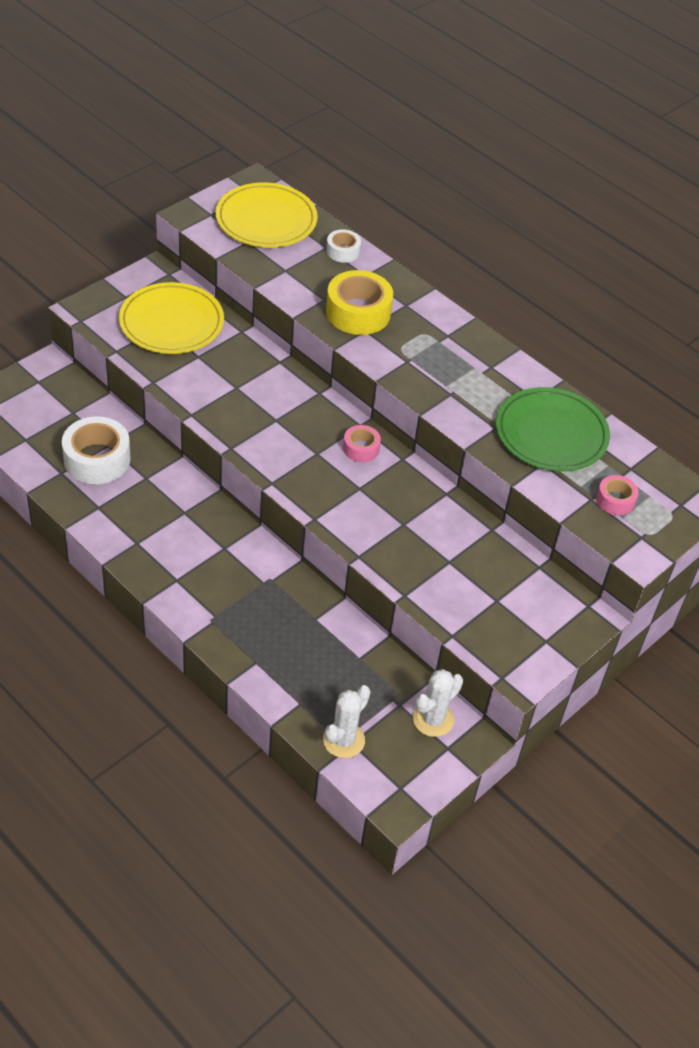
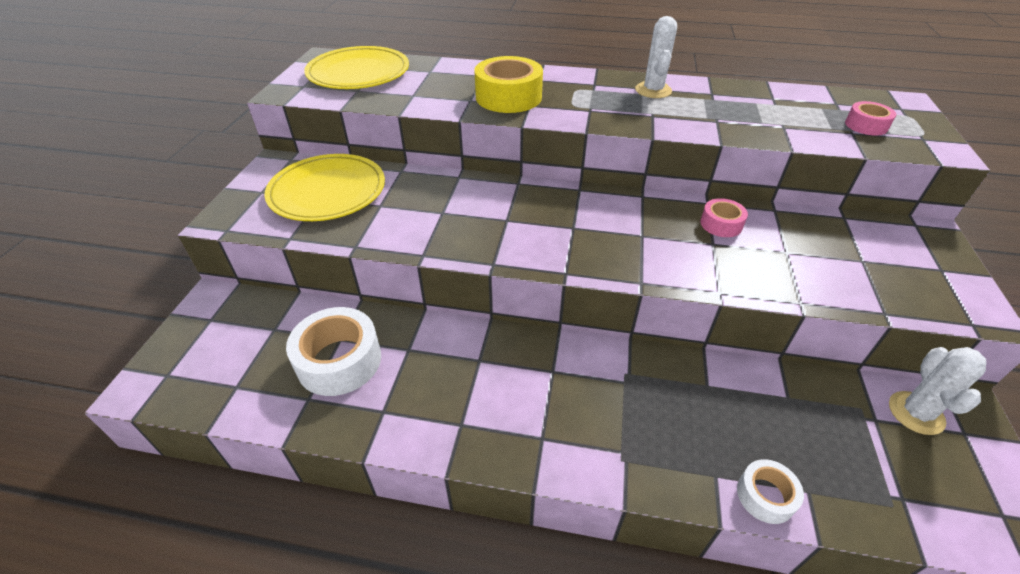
camera: 30 degrees left, 5 degrees down
white cactus [323,685,370,758] -> white cactus moved to [635,16,677,98]
white tape [326,229,361,263] -> white tape moved to [737,459,804,524]
pink tape [343,425,381,462] -> pink tape moved to [700,198,748,237]
green plate [496,387,610,471] -> none

